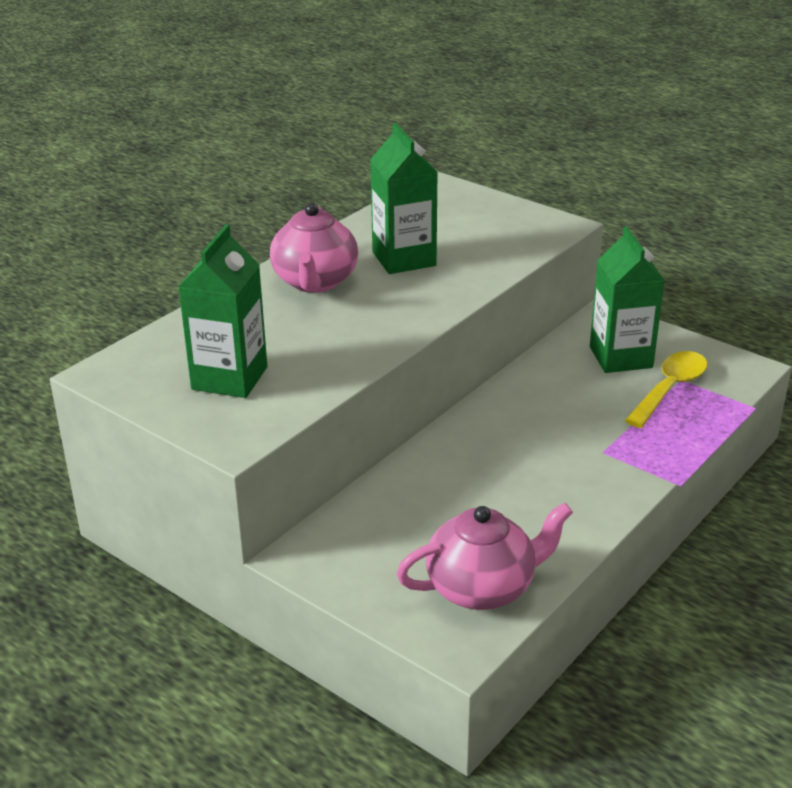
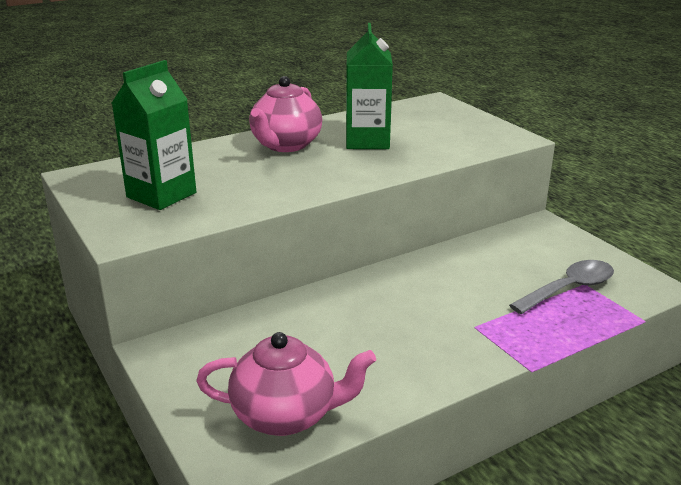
camera: 20 degrees right, 5 degrees down
green carton [590,226,664,373] -> none
yellow spoon [625,351,708,428] -> grey spoon [509,260,614,314]

